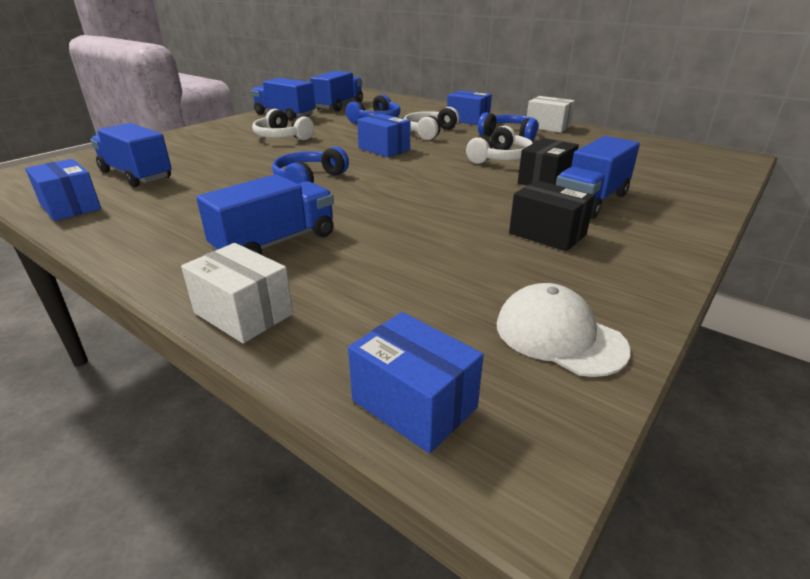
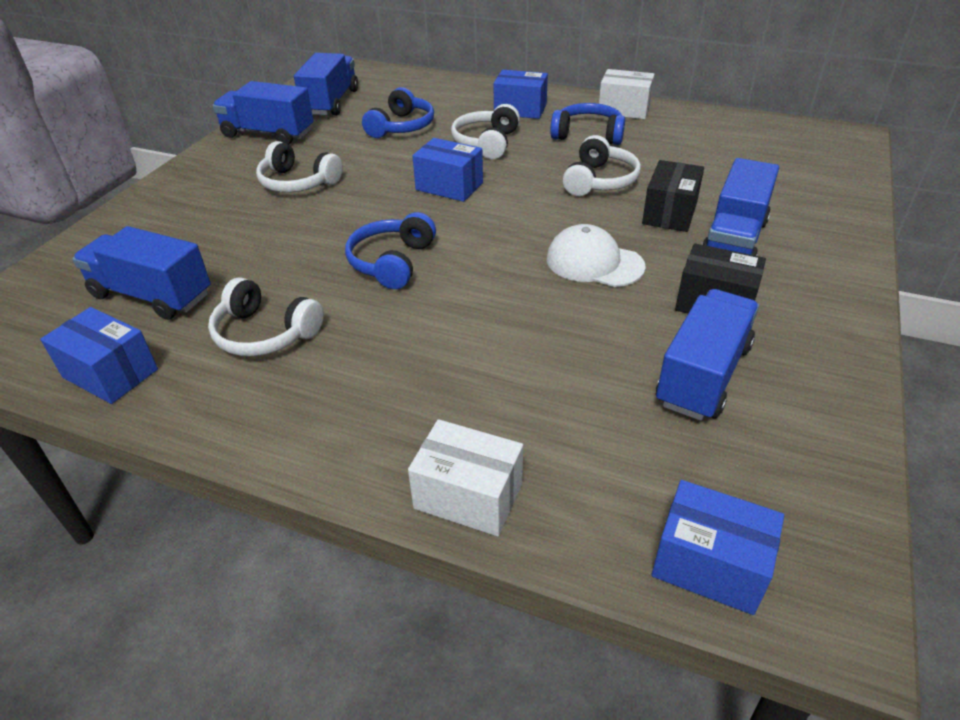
camera: 15 degrees left, 10 degrees up
blue truck [196,174,334,255] -> blue truck moved to [656,289,759,421]
white cap [497,283,631,377] -> white cap moved to [547,224,646,287]
none -> white headphones [208,277,324,356]

